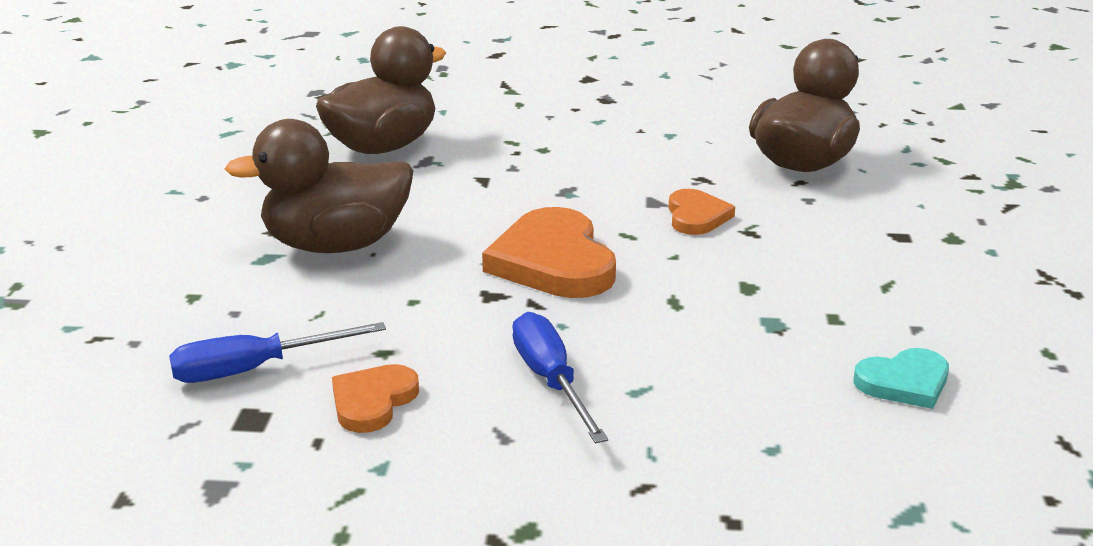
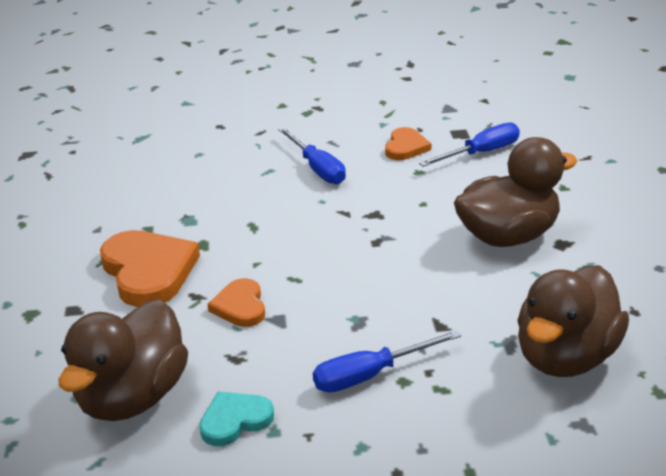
camera: 170 degrees right, 5 degrees up
orange heart [482,207,616,298] -> orange heart moved to [100,230,200,307]
turquoise heart [854,348,949,409] -> turquoise heart moved to [199,391,274,446]
none -> blue screwdriver [313,330,461,392]

